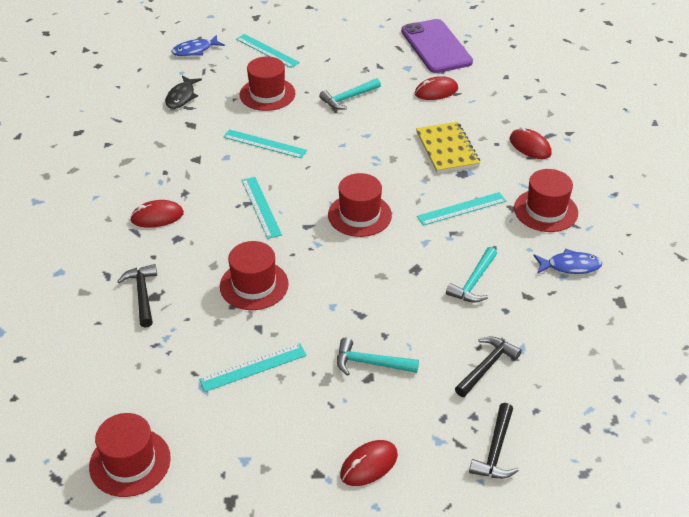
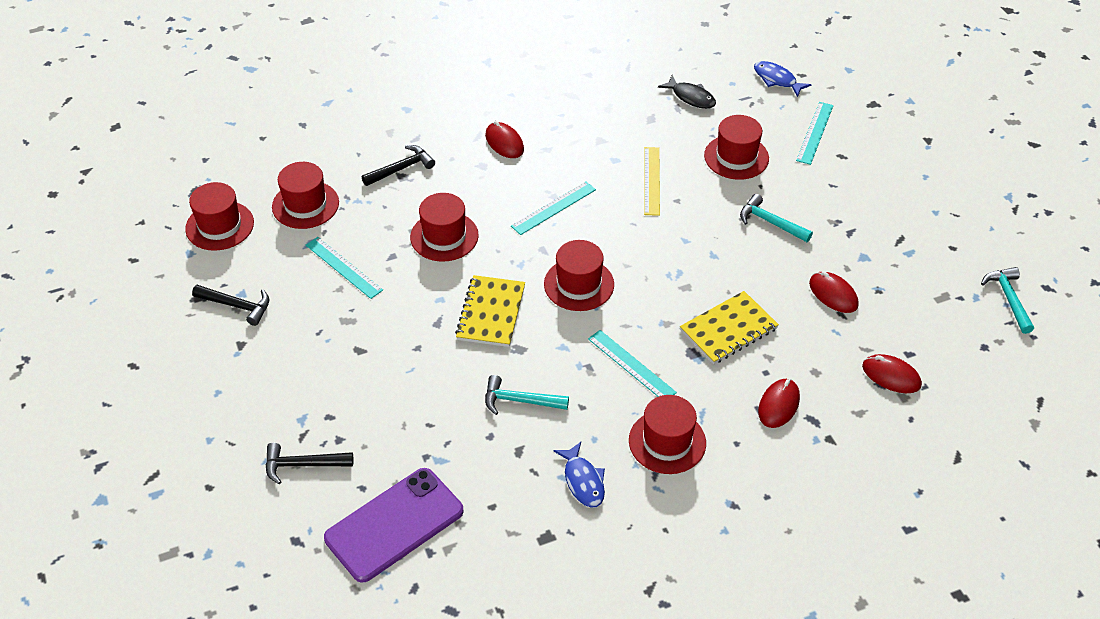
camera: 70 degrees right, 5 degrees up
black fish [165,76,202,109] -> black fish turned 135 degrees counterclockwise [658,75,716,109]
turquoise ruler [223,129,307,159] -> yellow ruler [644,147,660,216]
turquoise hammer [337,338,419,376] -> turquoise hammer moved to [981,267,1034,334]
red mouse [340,440,398,486] -> red mouse moved to [862,354,922,393]
purple phone [401,19,473,73] -> purple phone moved to [324,468,464,583]
black hammer [455,336,522,397] -> black hammer moved to [192,285,269,326]
none -> red hat [272,162,339,229]
none -> yellow notebook [455,275,525,347]

